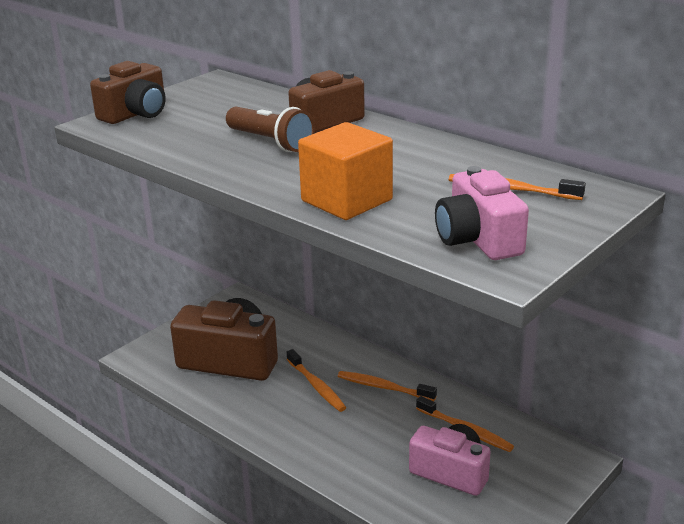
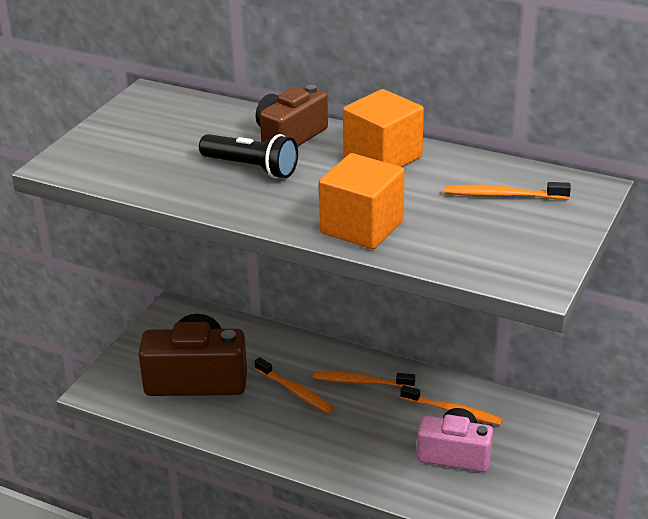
camera: 15 degrees left, 5 degrees up
brown camera [90,61,166,124] -> none
brown flashlight [226,107,315,152] -> black flashlight [199,134,298,179]
pink camera [435,166,529,260] -> none
none -> orange cube [343,89,424,167]

